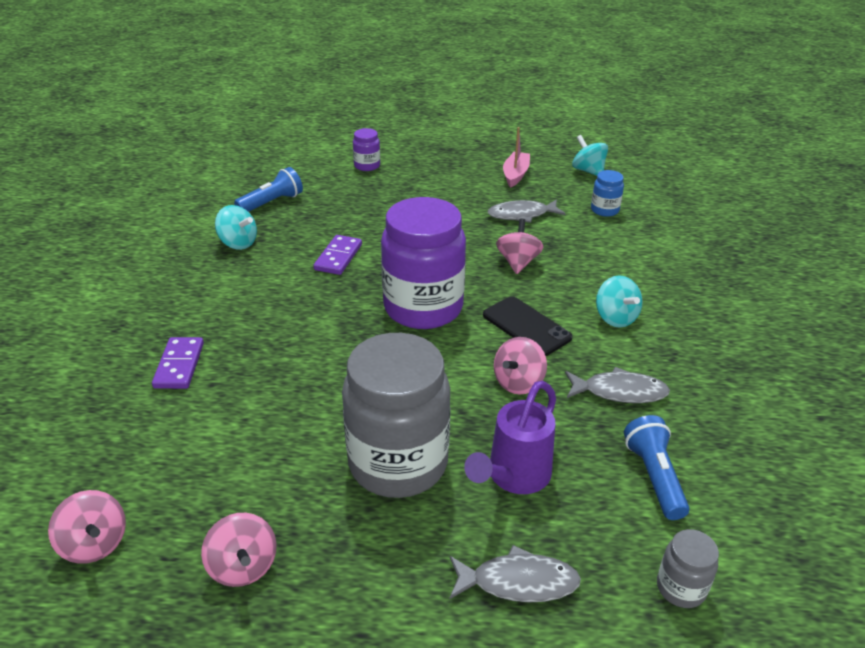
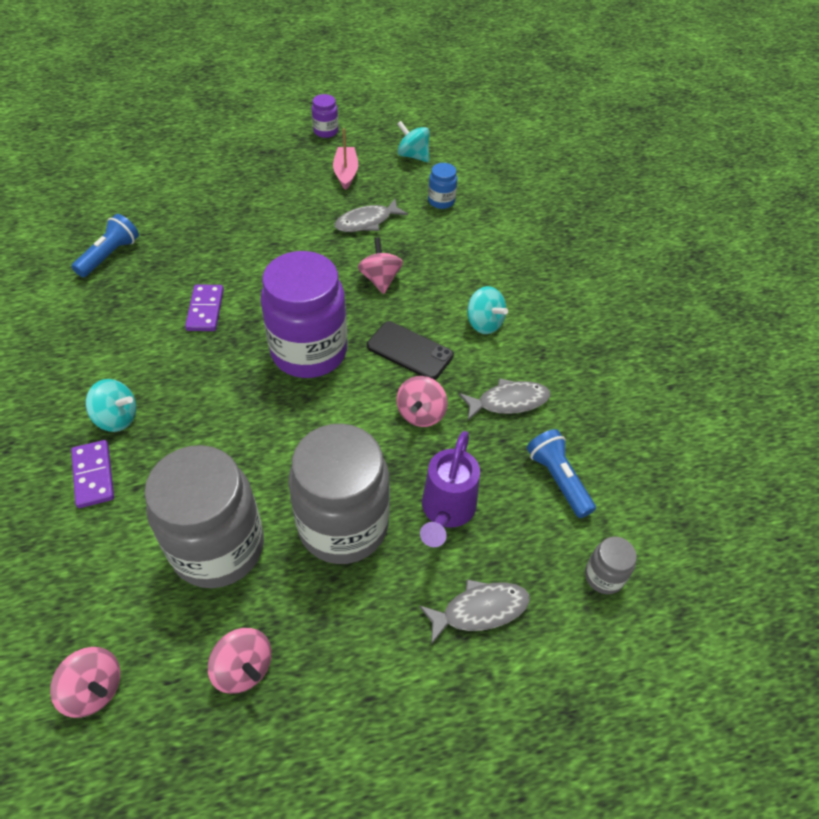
camera: 20 degrees left, 15 degrees up
turquoise spinning top [215,205,257,250] -> turquoise spinning top moved to [85,379,136,432]
purple jar [353,128,380,171] -> purple jar moved to [312,94,339,138]
none -> grey jar [144,445,264,588]

